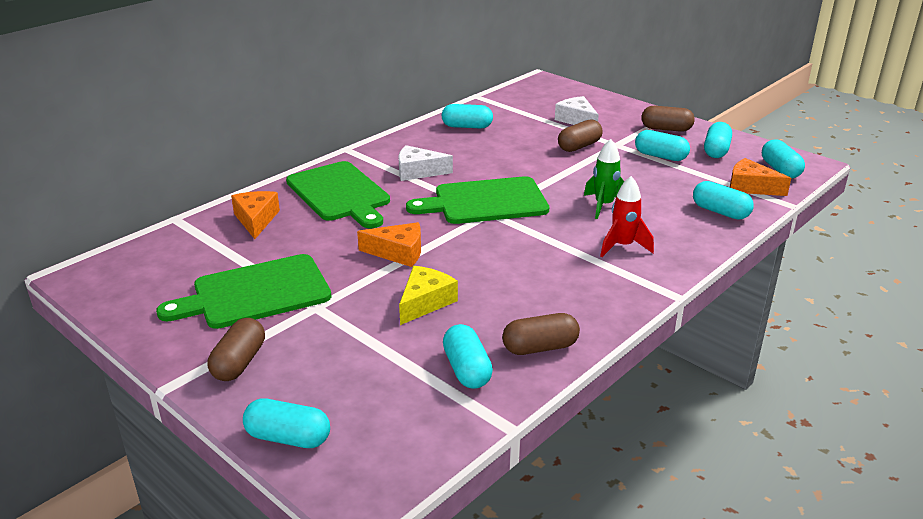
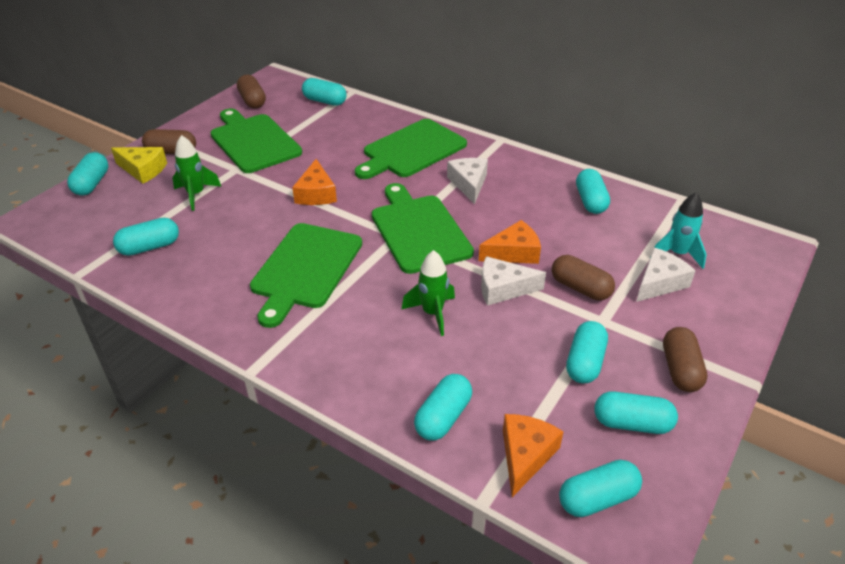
camera: 80 degrees right, 10 degrees up
orange cheese [231,191,280,239] -> orange cheese moved to [479,220,541,264]
yellow cheese [399,266,458,325] -> yellow cheese moved to [111,147,167,184]
brown capsule [502,313,580,355] -> brown capsule moved to [237,75,266,108]
red rocket [600,176,654,257] -> none
none -> green rocket [173,135,222,211]
none -> green cutting board [250,223,362,328]
none -> turquoise capsule [302,78,347,106]
none -> white cheese [481,256,546,306]
none -> turquoise rocket [654,192,707,269]

